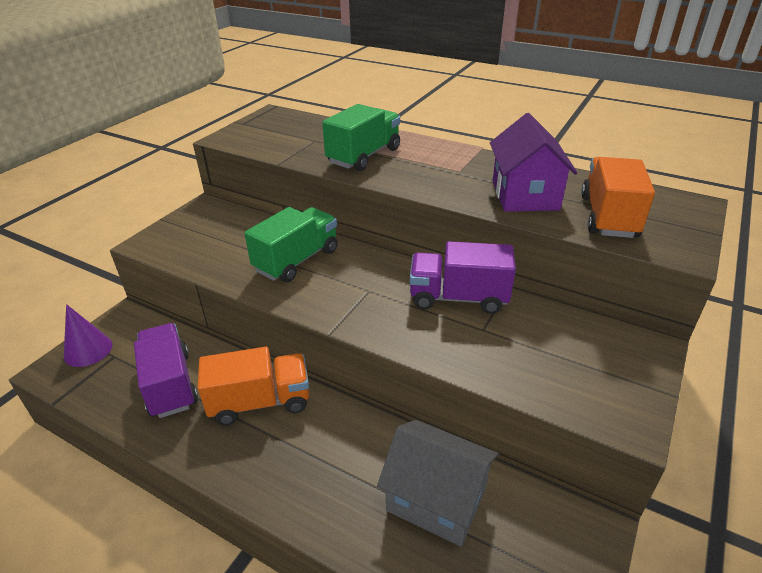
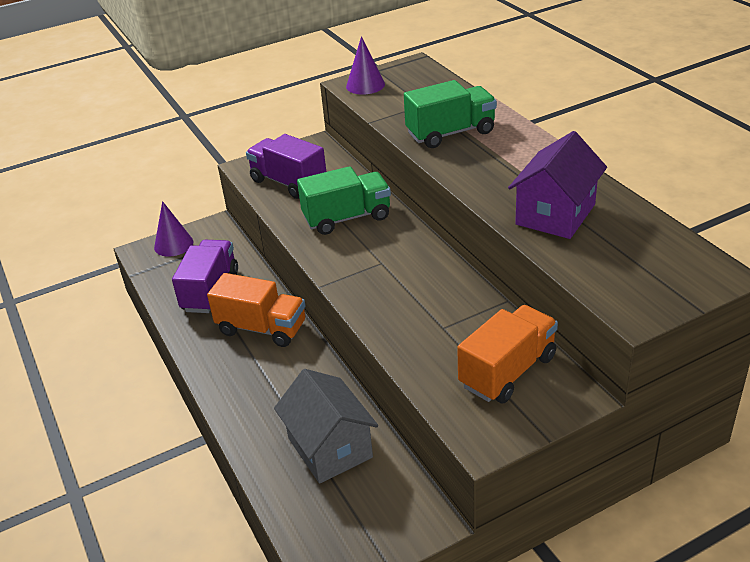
camera: 35 degrees right, 0 degrees up
purple truck [410,241,516,314] -> purple truck moved to [246,134,326,199]
orange truck [581,157,655,238] -> orange truck moved to [457,305,558,403]
none -> purple cone [346,36,385,95]

